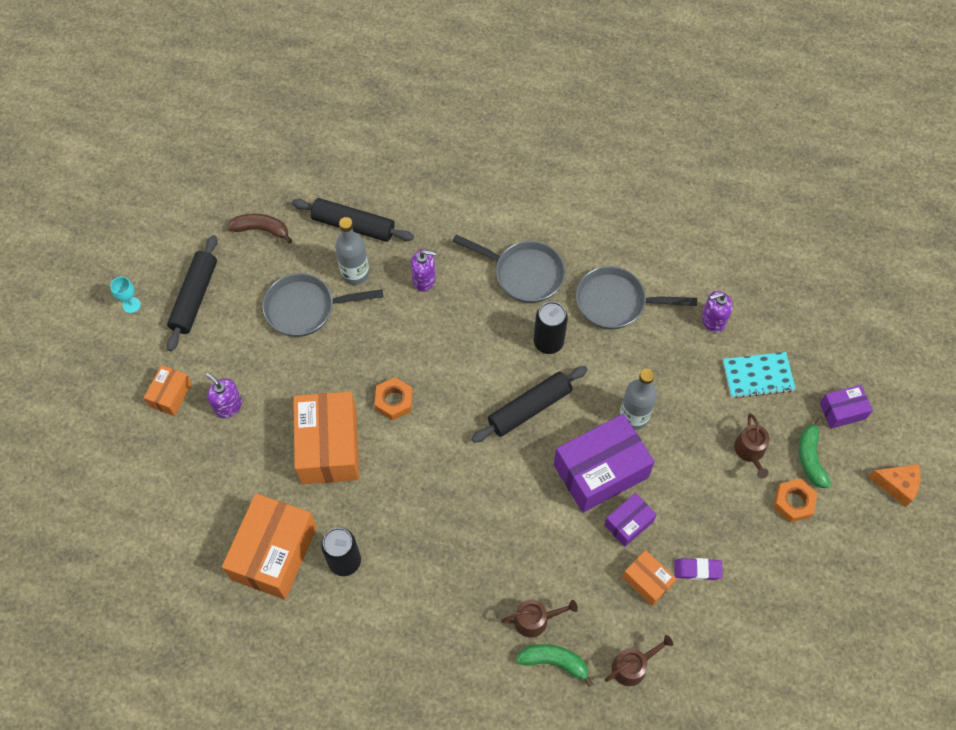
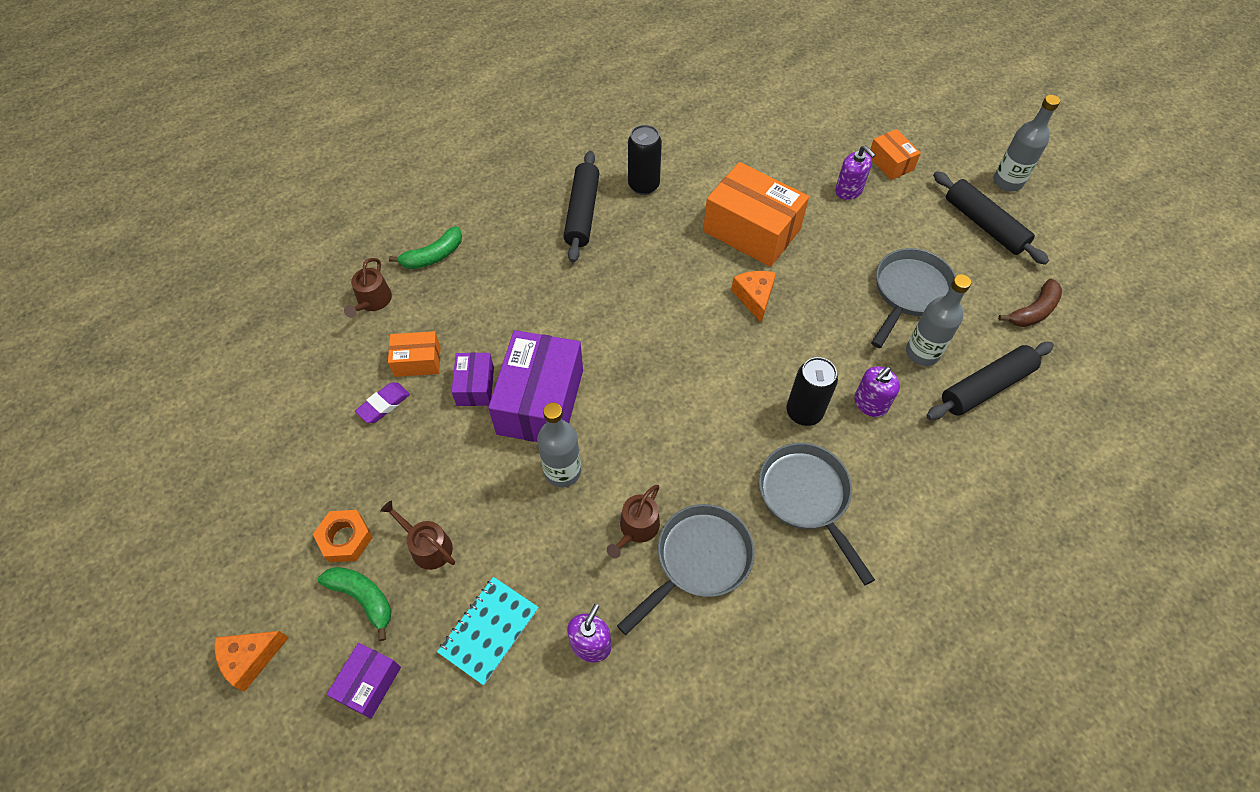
camera: 130 degrees right, 5 degrees down
turquoise goblet [110,277,141,313] -> grey bottle [993,95,1060,191]
purple soap dispenser [206,373,242,418] -> purple soap dispenser turned 60 degrees clockwise [835,145,875,200]
orange box [222,493,317,600] -> none
orange nut [374,377,413,420] -> orange cheese [731,271,776,323]
grey pan [452,235,565,303] -> grey pan turned 90 degrees clockwise [759,443,875,585]
black rolling pin [472,366,588,443] -> black rolling pin moved to [564,151,600,262]
brown watering can [501,600,578,638] -> brown watering can moved to [607,485,660,558]
black can [534,302,568,354] -> black can moved to [787,357,838,426]

